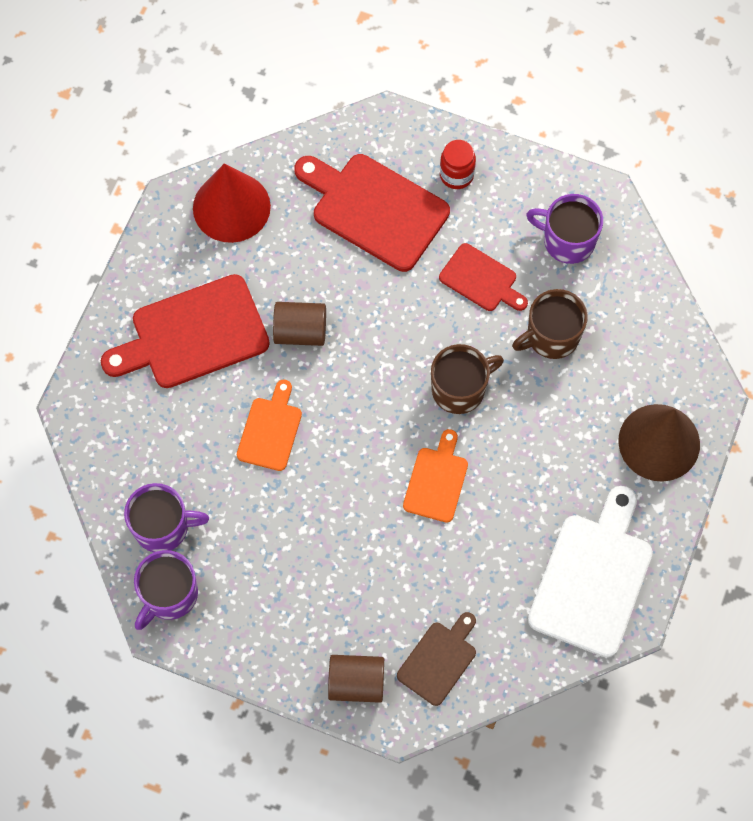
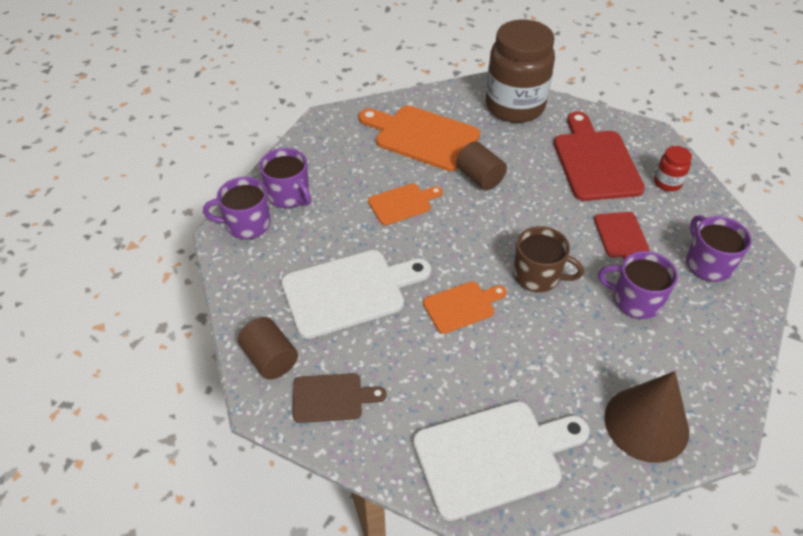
camera: 50 degrees right, 20 degrees down
red cutting board [101,274,270,388] -> orange cutting board [359,105,480,171]
red cone [193,163,271,243] -> brown jar [486,20,555,123]
brown mug [512,289,588,359] -> purple mug [598,251,678,319]
none -> white cutting board [281,250,431,339]

